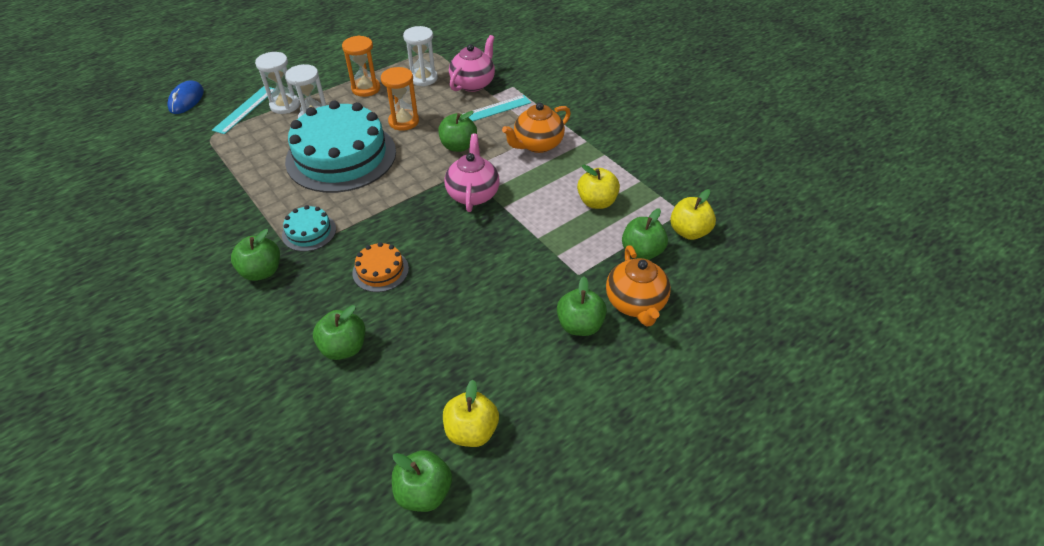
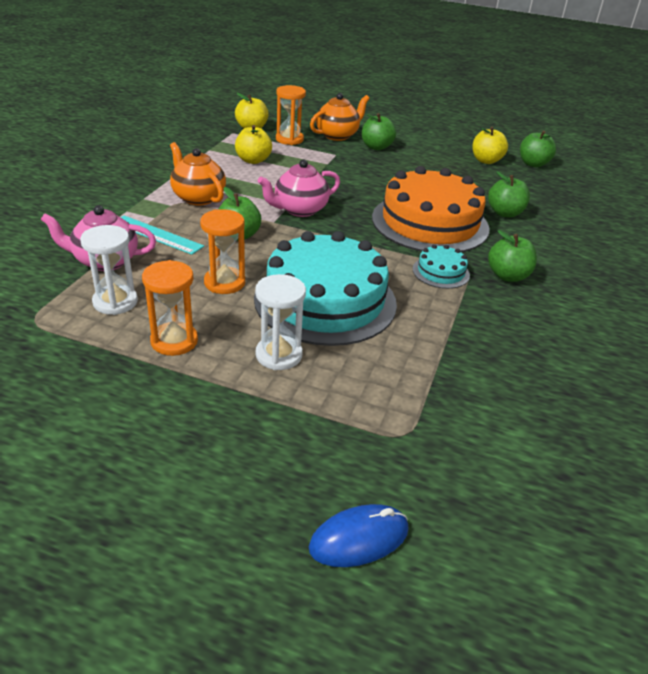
camera: 125 degrees left, 10 degrees down
turquoise ruler [212,86,275,134] -> none
white hourglass [255,52,300,114] -> none
orange cake [352,242,409,292] -> orange cake [372,166,489,252], size x2.30
orange teapot [502,103,571,153] -> orange teapot turned 150 degrees counterclockwise [170,142,226,205]
green apple [622,208,668,260] -> orange hourglass [276,85,306,145]

